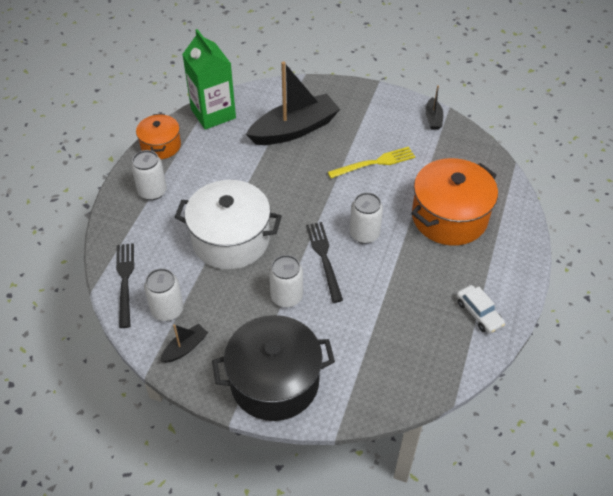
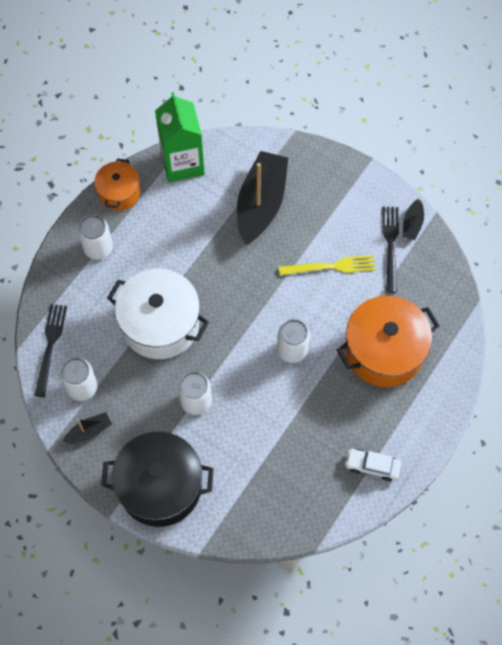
camera: 15 degrees right, 15 degrees up
black boat [246,61,340,145] -> black boat turned 60 degrees counterclockwise [237,151,288,244]
black fork [306,222,343,303] -> black fork moved to [382,207,399,293]
white car [456,285,505,334] -> white car turned 120 degrees clockwise [345,449,401,481]

